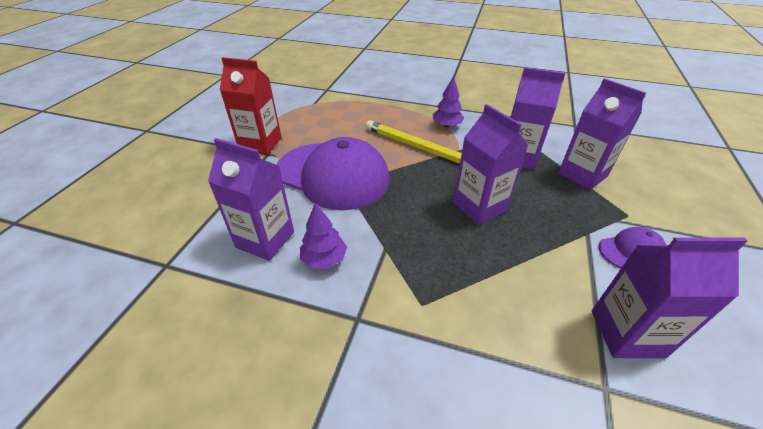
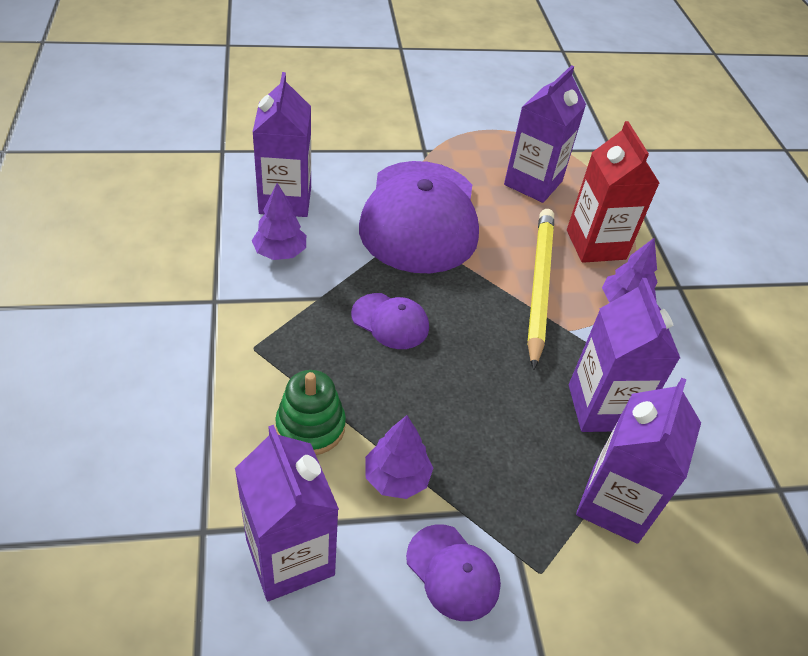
camera: 60 degrees right, 5 degrees up
red carton [220,57,282,155] -> red carton moved to [567,121,659,263]
purple carton [453,104,528,225] -> purple carton moved to [504,65,586,203]
none -> green stacking toy [275,370,346,455]
none -> purple cap [351,293,429,349]
none -> purple tree [365,415,433,499]

